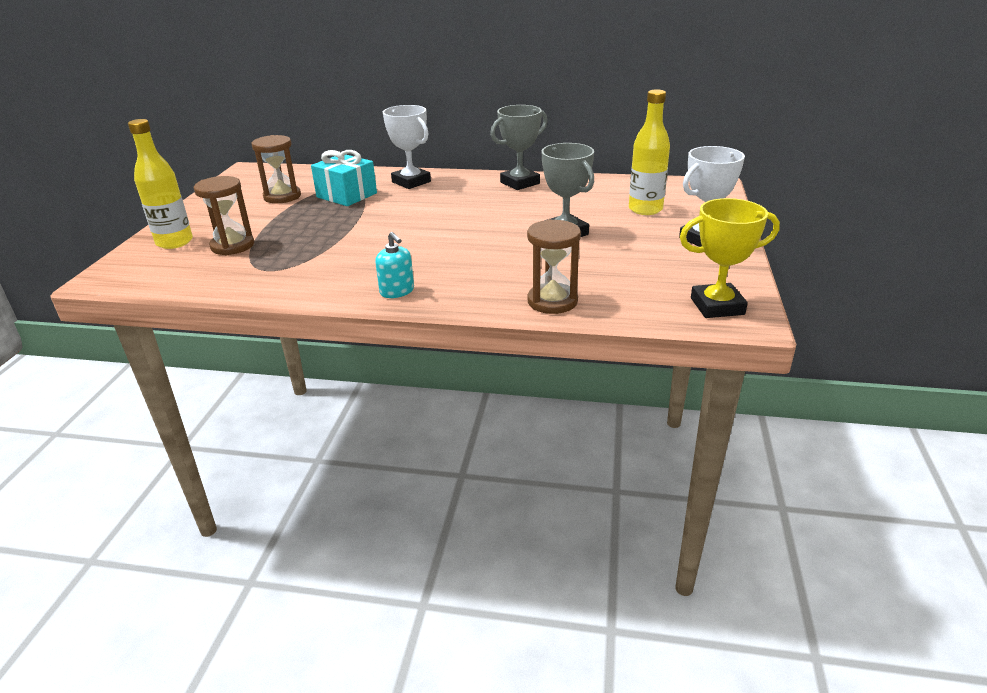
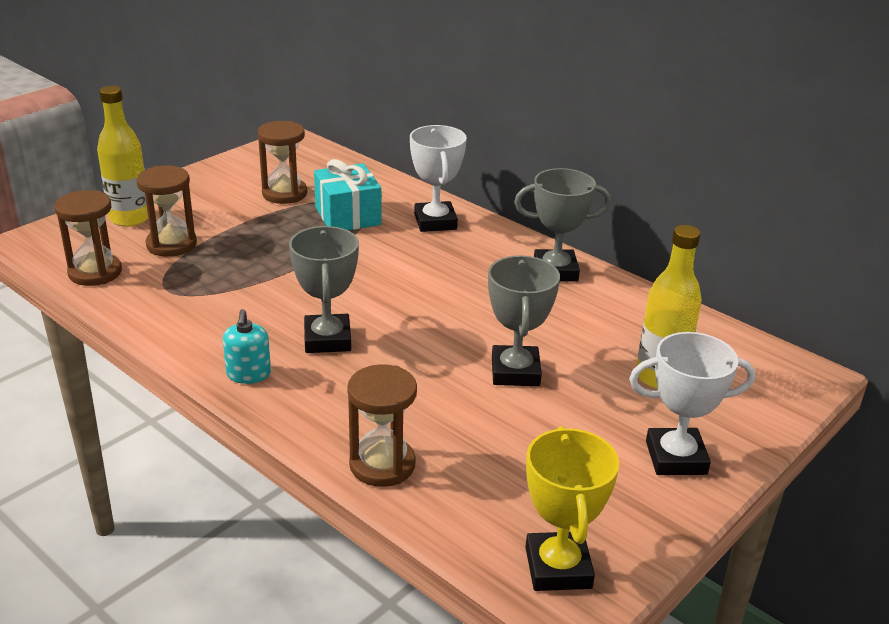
camera: 30 degrees right, 0 degrees up
yellow trophy [680,198,780,318] -> yellow trophy turned 60 degrees clockwise [526,426,620,591]
none -> brown hourglass [54,190,122,286]
none -> grey trophy [289,226,359,353]

